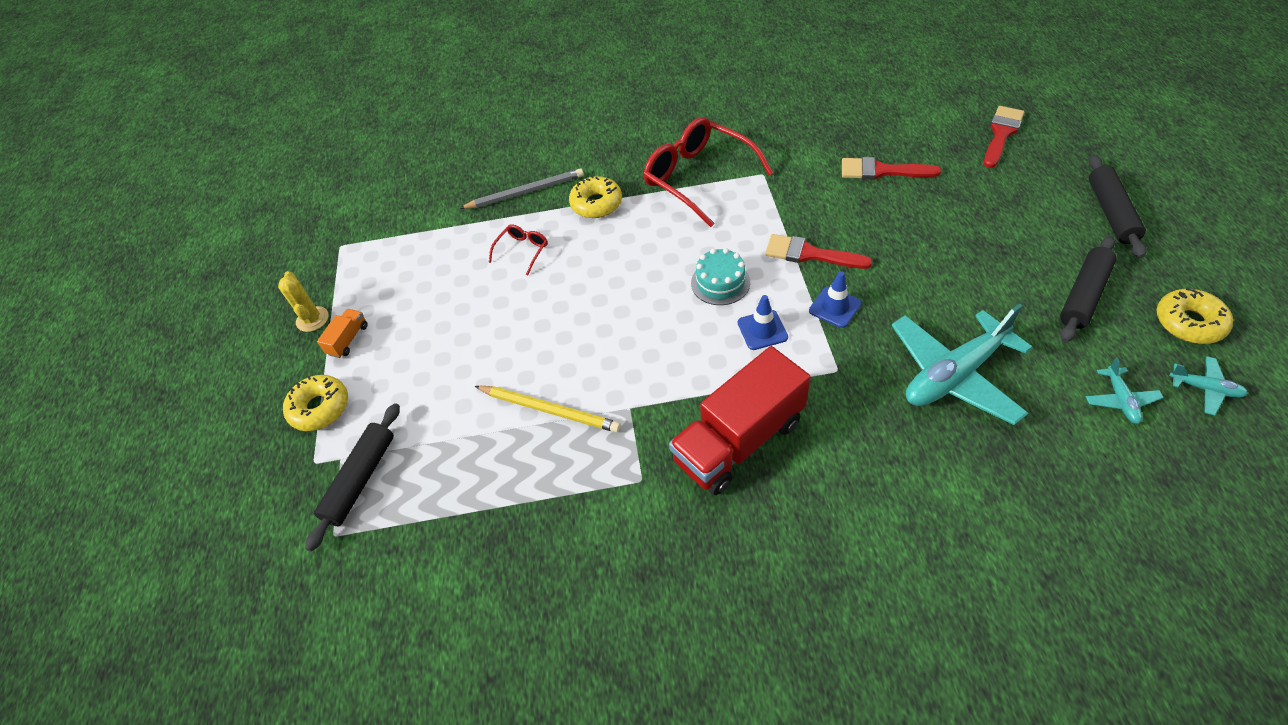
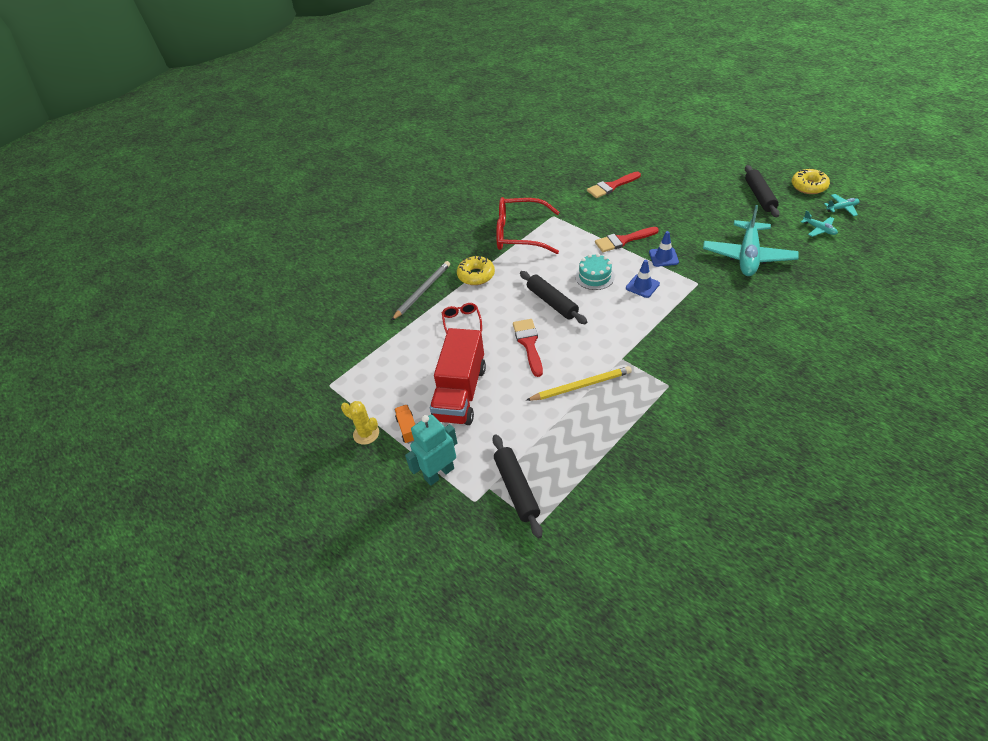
camera: 40 degrees left, 5 degrees down
yellow donut [283,375,348,431] -> turquoise robot [405,415,457,486]
red truck [669,346,811,495] -> red truck moved to [430,328,486,425]
red brush [984,106,1024,168] -> red brush moved to [513,319,543,377]
black rolling pin [1089,155,1147,258] -> black rolling pin moved to [520,271,587,324]

